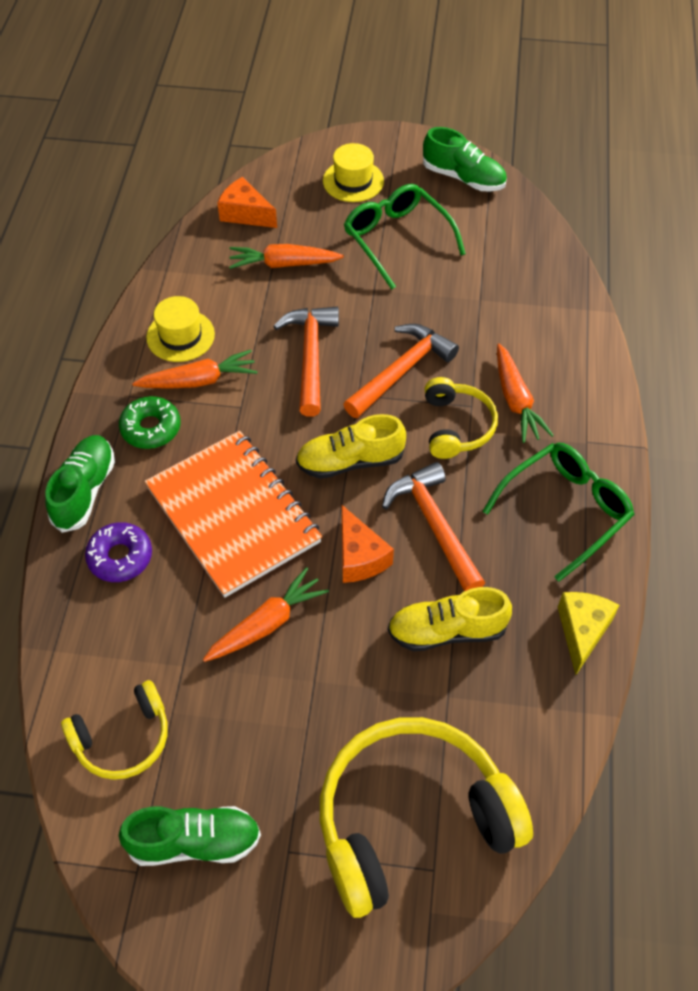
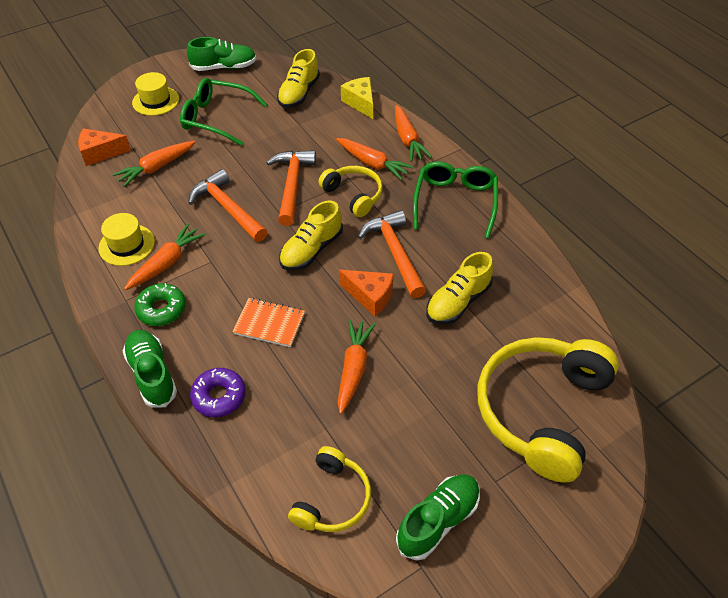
camera: 40 degrees left, 5 degrees down
orange notebook [144,431,322,598] -> orange notebook [232,298,305,347], size x0.50
orange hammer [382,462,485,591] -> orange hammer turned 45 degrees clockwise [358,210,426,298]
yellow cheese [558,592,619,675] -> yellow cheese moved to [341,77,373,119]
none -> yellow shoe [277,49,320,108]
none -> orange carrot [395,105,432,162]

